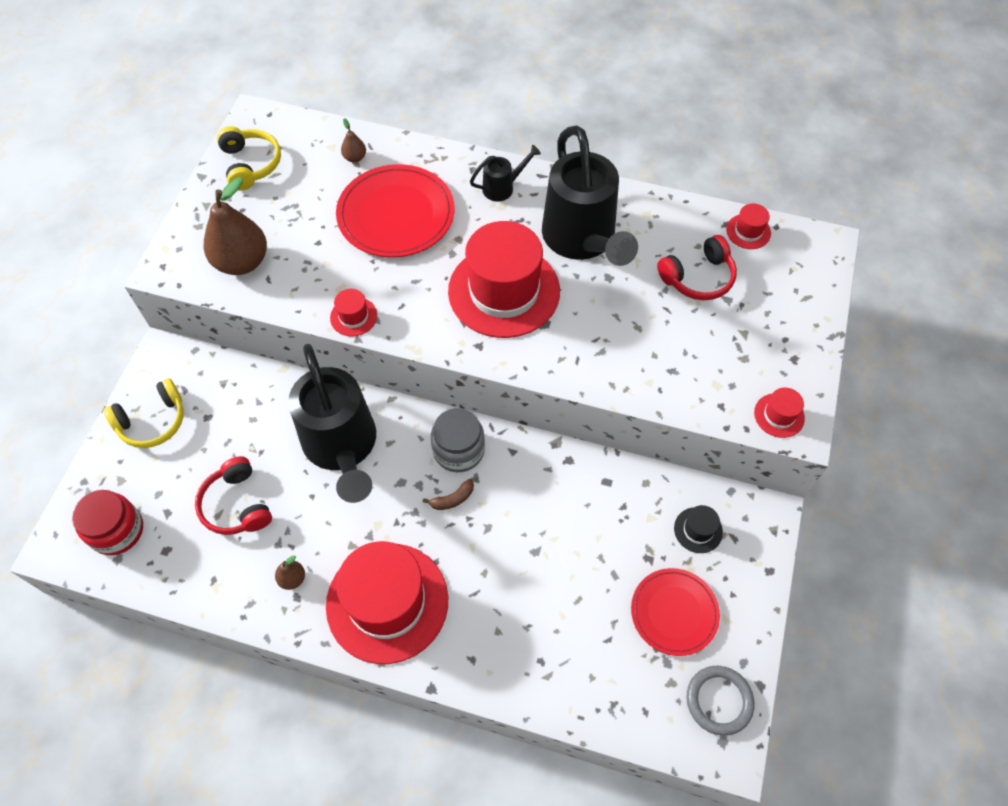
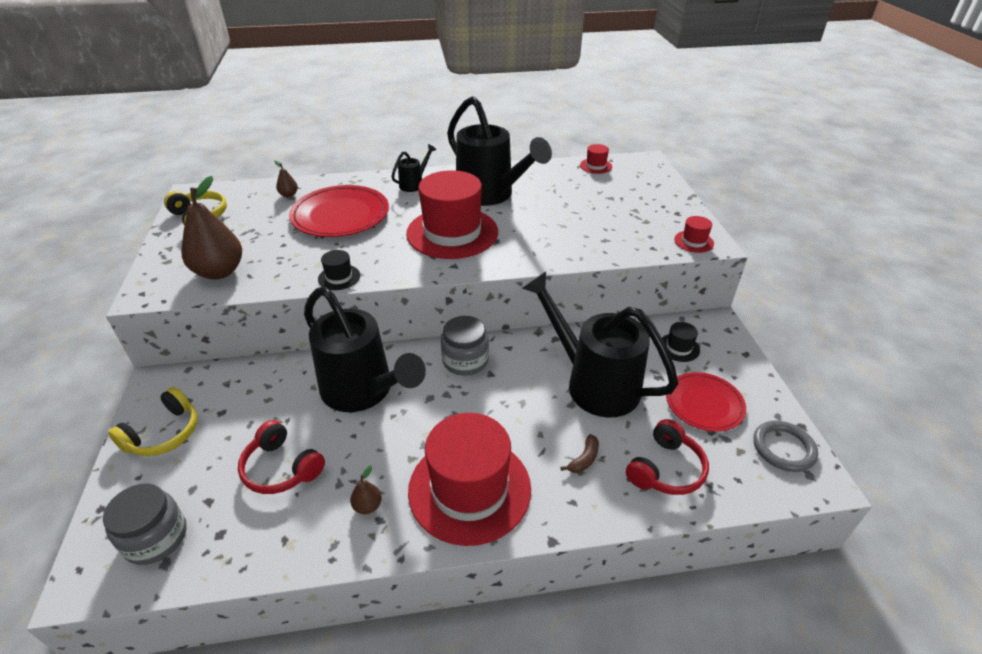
camera: 25 degrees left, 20 degrees down
red jar [72,490,143,555] -> grey jar [103,483,187,565]
red hat [330,289,377,337] -> black hat [318,250,360,290]
brown banana [423,478,474,510] -> brown banana moved to [560,434,599,473]
red headphones [657,235,737,300] -> red headphones moved to [626,419,709,495]
none -> black watering can [522,272,678,418]

